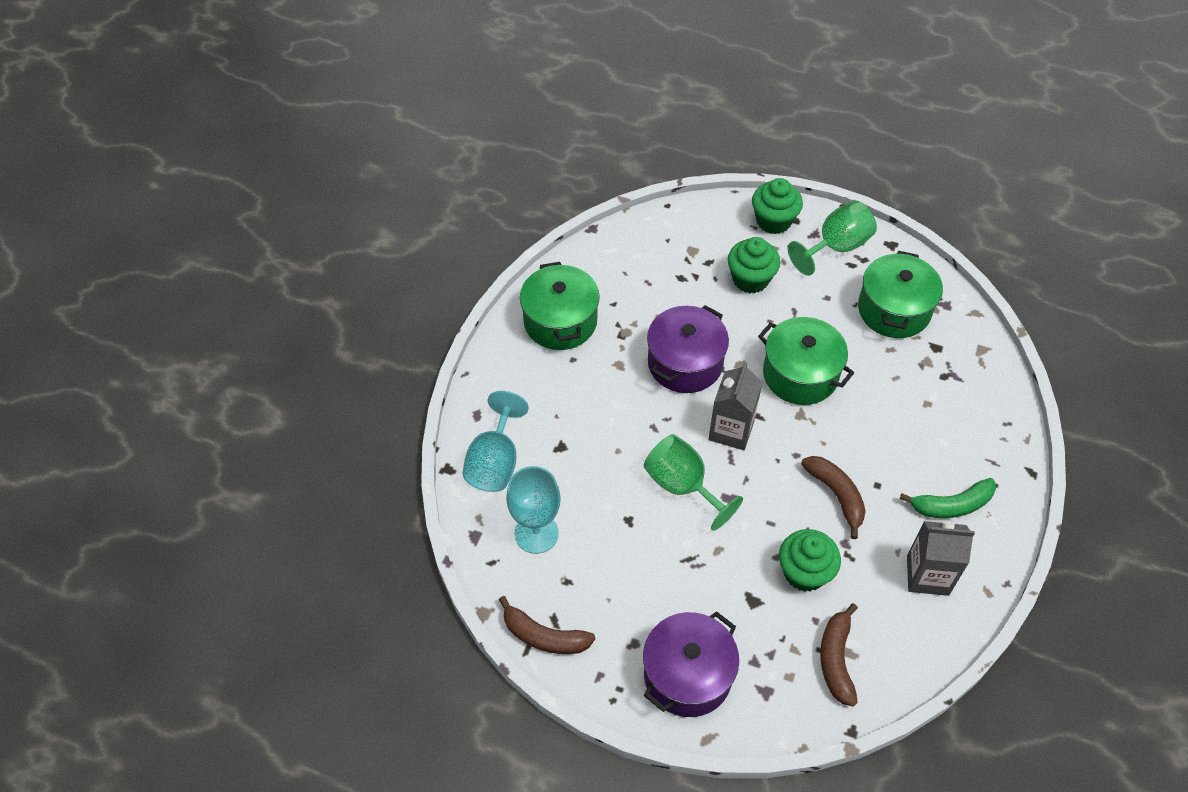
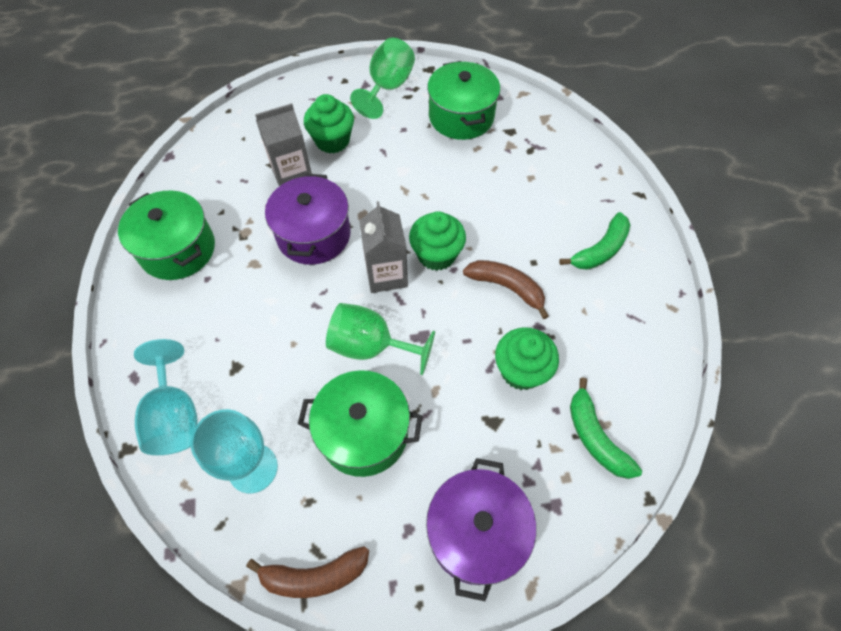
camera: 30 degrees left, 5 degrees up
green cupcake [752,178,803,234] -> green cupcake moved to [409,211,466,271]
green pot [758,317,854,405] -> green pot moved to [298,370,422,477]
brown banana [820,603,858,706] -> green banana [570,377,642,479]
grey carton [907,521,975,596] -> grey carton moved to [255,103,312,186]

